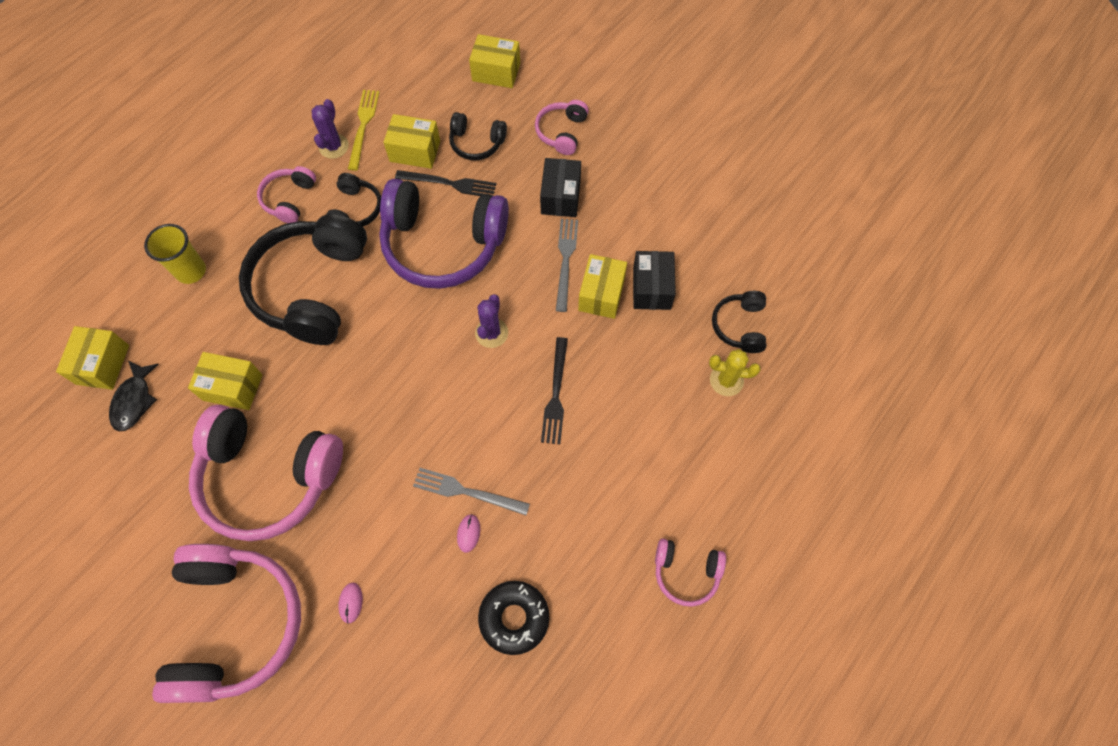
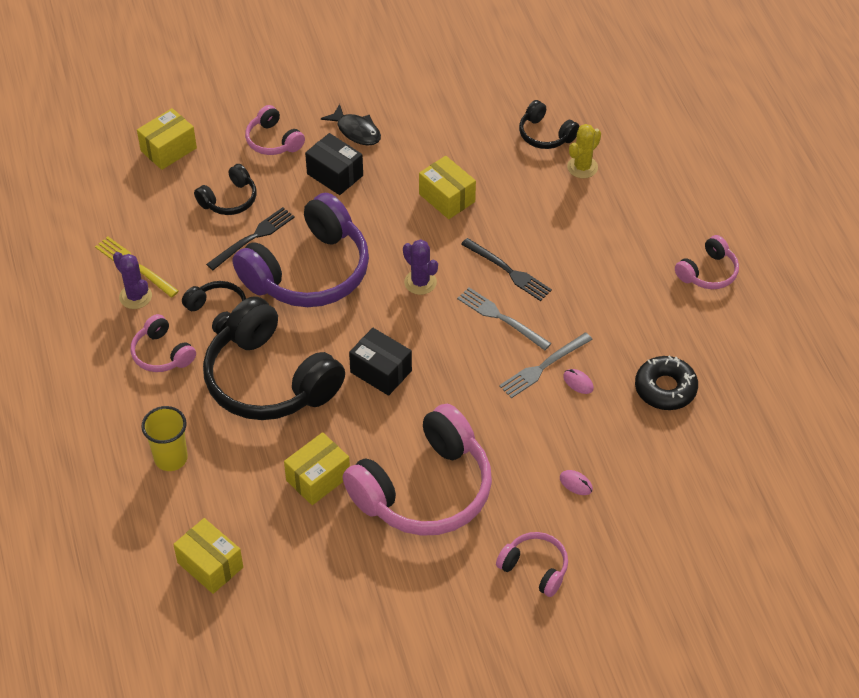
camera: 55 degrees left, 15 degrees down
black fish [109,360,159,432] -> black fish moved to [321,104,381,146]
pink headphones [152,544,301,703] -> pink headphones [496,532,568,597], size x0.48
yellow box [383,114,440,169] -> none
grey fork [556,219,578,312] -> grey fork moved to [457,287,551,350]
black box [633,251,676,310] -> black box moved to [349,328,412,396]

